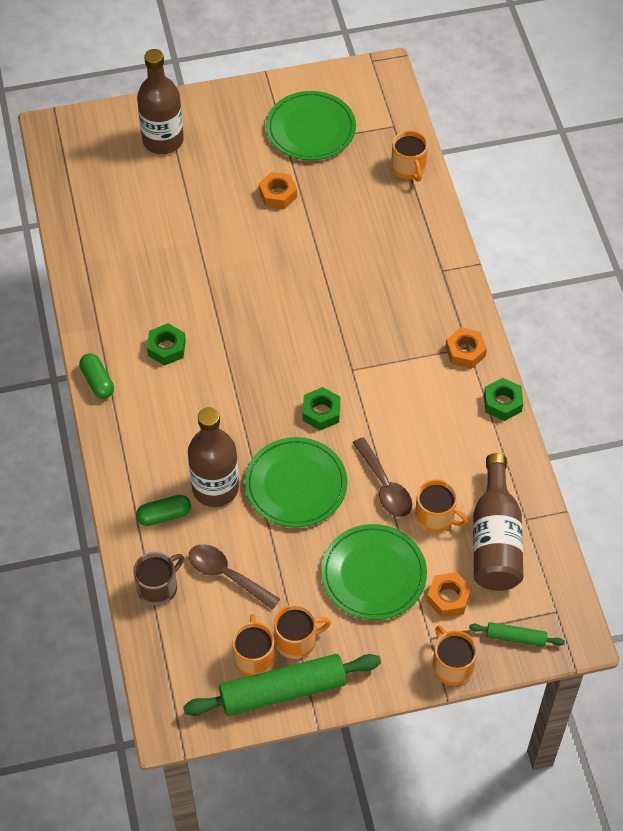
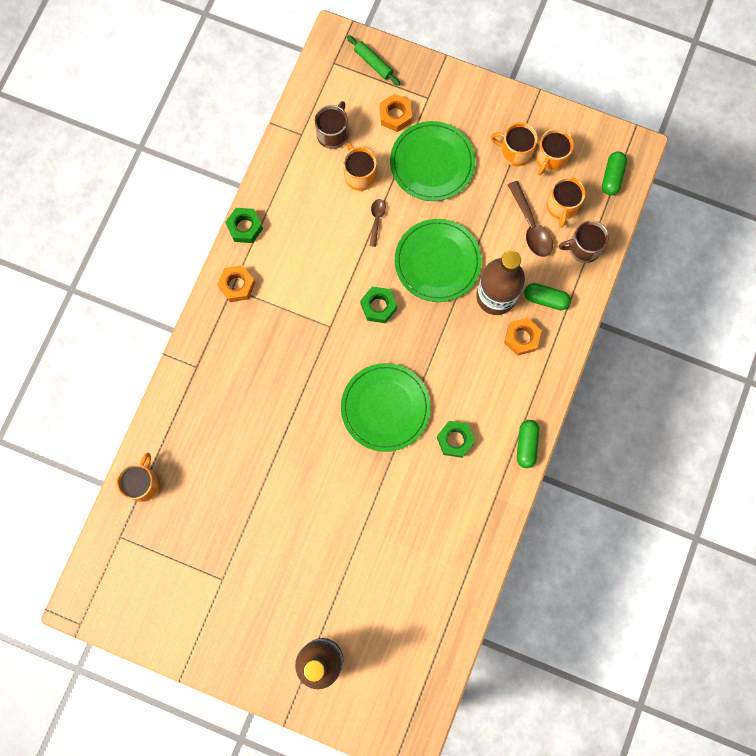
camera: 145 degrees left, 20 degrees up
green rolling pin [183,654,381,716] -> none
orange nut [259,172,297,209] -> orange nut moved to [504,318,542,356]
green plate [266,91,356,160] -> green plate moved to [341,363,431,452]
brown spoon [353,437,412,517] -> brown spoon [369,199,386,247], size x0.58
orange mug [432,625,477,686] -> orange mug moved to [547,177,585,227]
brown bottle [473,453,523,591] -> brown mug [315,101,349,149]
none -> green capsule [602,152,627,195]

